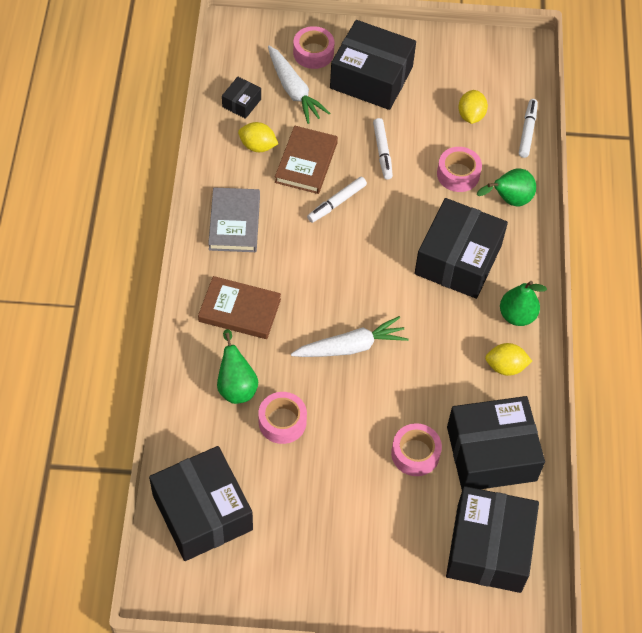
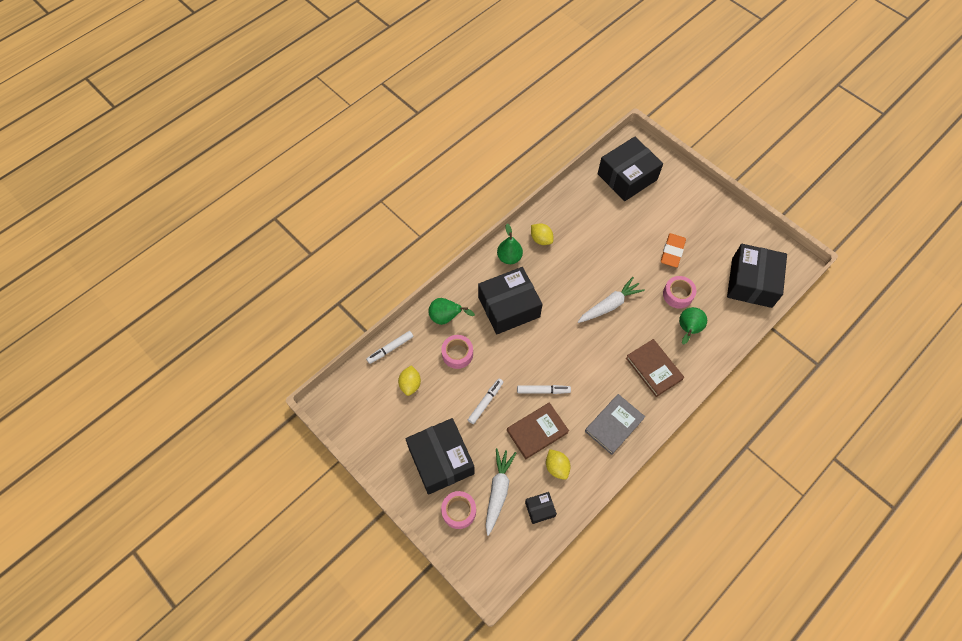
camera: 135 degrees left, 5 degrees up
white carrot [291,316,409,357] -> white carrot turned 120 degrees clockwise [578,277,645,323]
pink tape [391,423,442,476] -> none
black box [447,396,545,490] -> none
yellow lemon [458,90,488,124] -> yellow lemon turned 45 degrees counterclockwise [398,365,421,396]
none -> orange eraser [661,233,686,268]

